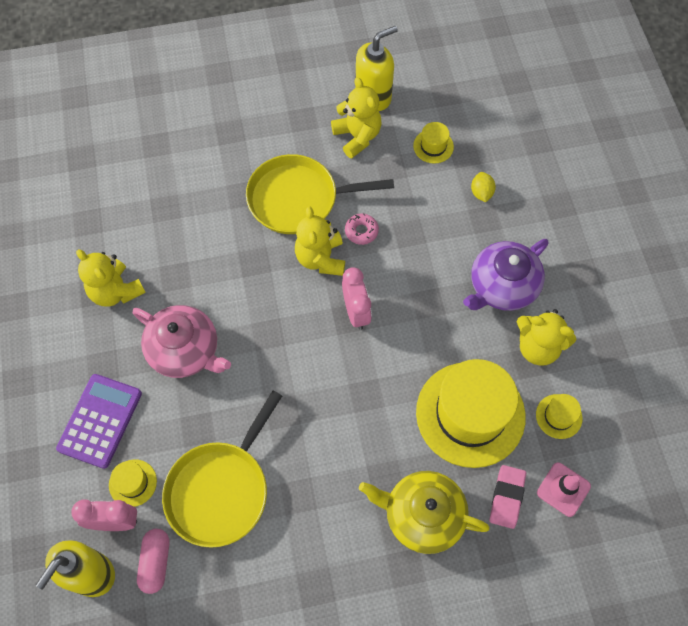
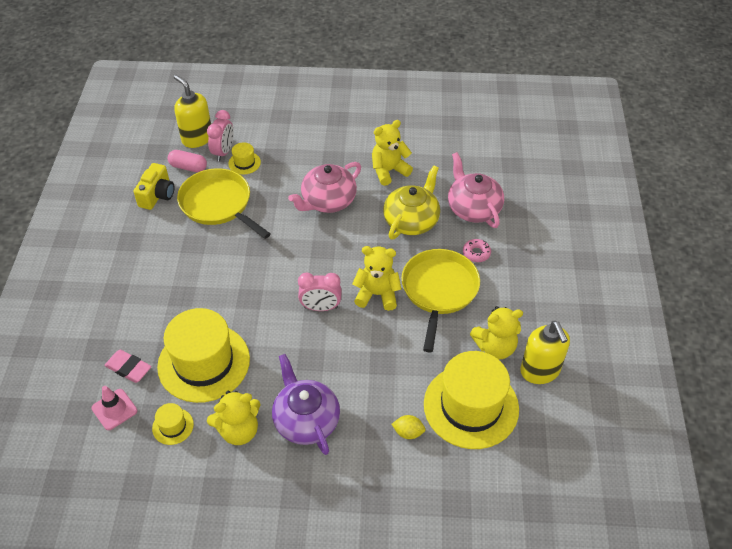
camera: 105 degrees right, 15 degrees down
purple calculator [56,374,142,469] -> none
pink donut [345,214,379,245] -> pink donut moved to [463,239,491,262]
yellow teapot [359,471,490,554] -> yellow teapot moved to [383,165,440,239]
yellow hat [413,122,454,163] -> yellow hat [424,351,519,449], size x2.36
yellow teddy bear [517,309,576,366] -> yellow teddy bear turned 150 degrees counterclockwise [207,391,261,445]
none -> yellow camera [133,163,174,210]
none -> pink teapot [448,152,504,228]

